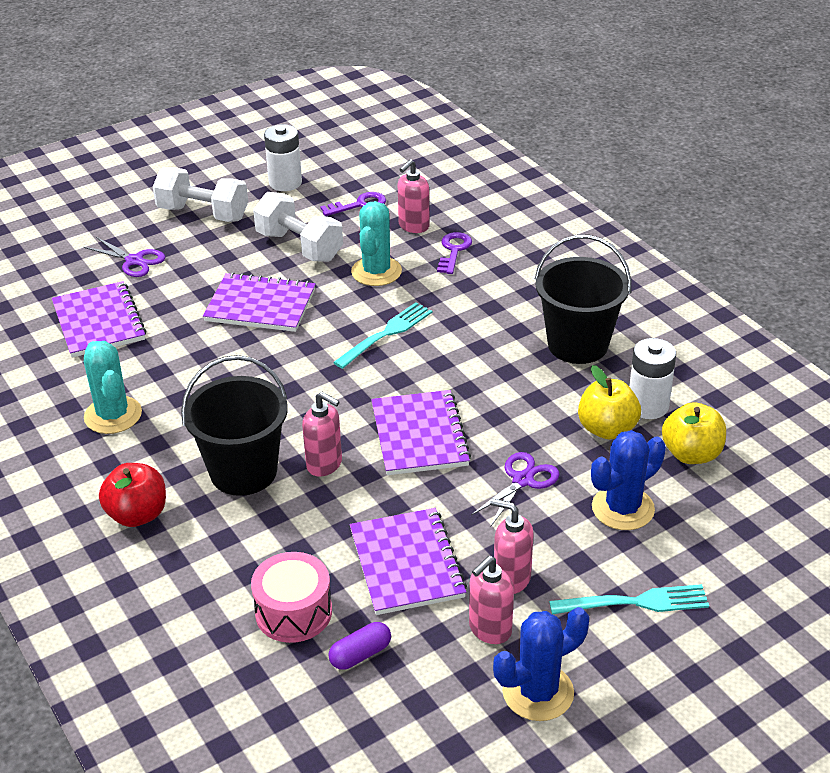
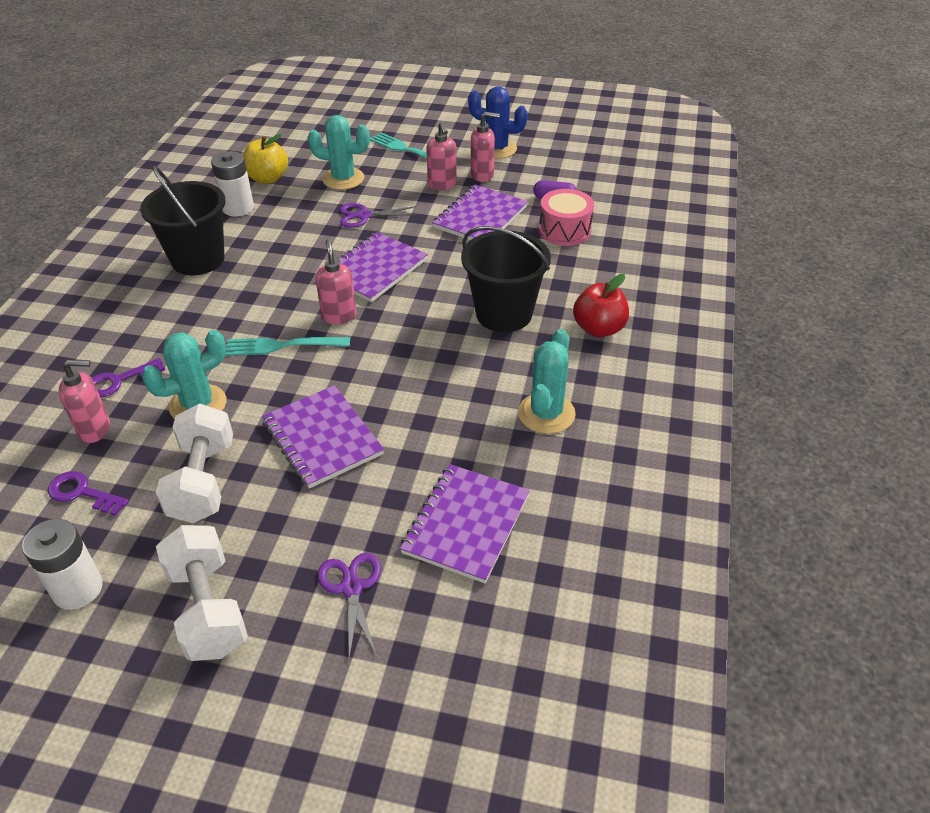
camera: 135 degrees left, 5 degrees up
pink soap dispenser [302,392,342,477] -> pink soap dispenser moved to [316,239,356,324]
yellow apple [578,365,641,439] -> none
blue cactus [591,430,666,530] -> turquoise cactus [308,115,370,190]

